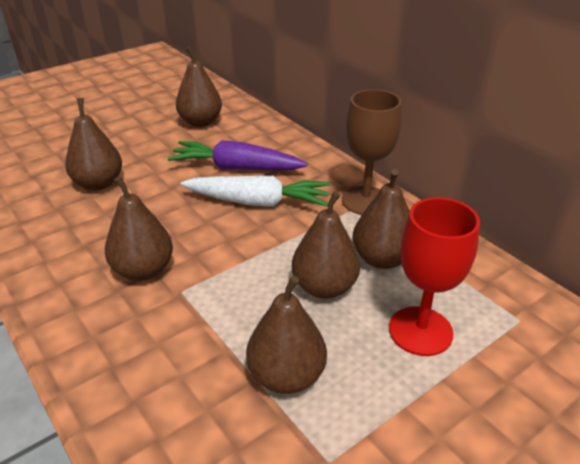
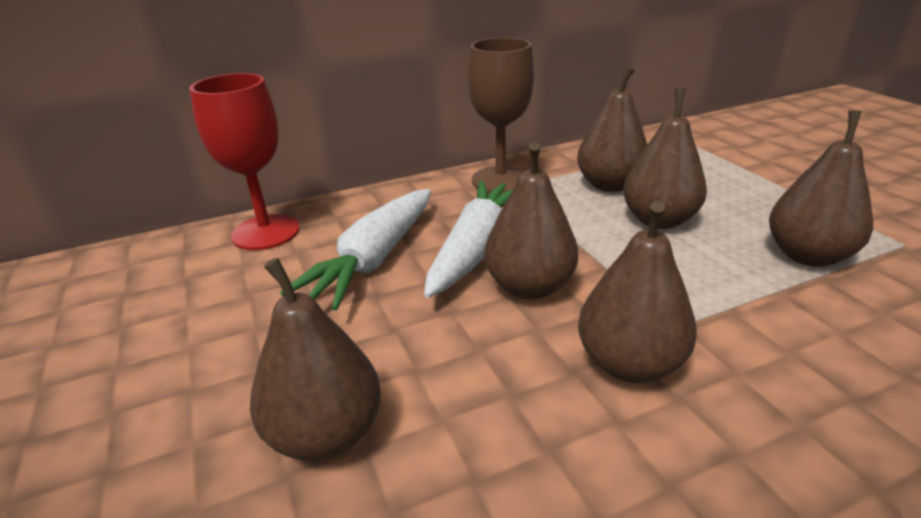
camera: 75 degrees left, 5 degrees down
purple carrot [167,140,308,170] -> white carrot [280,189,431,311]
brown pear [176,46,222,127] -> brown pear moved to [484,142,578,299]
red goblet [389,197,480,356] -> red goblet moved to [190,73,300,250]

